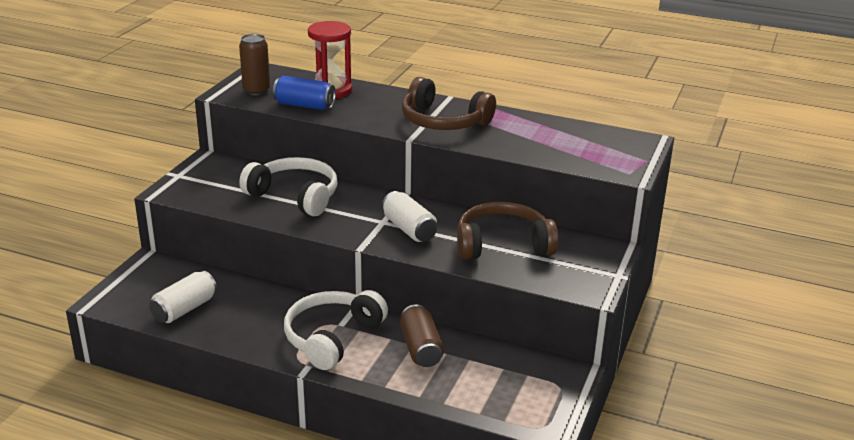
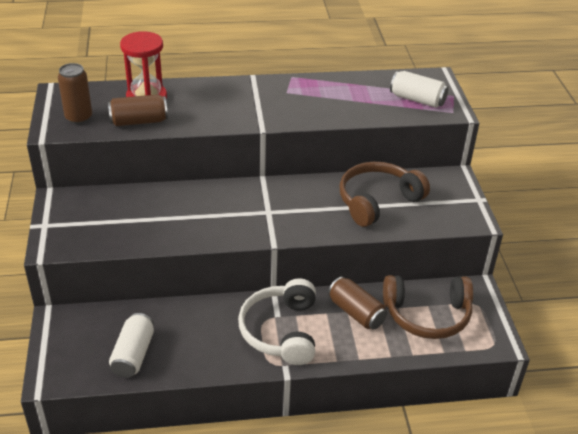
camera: 30 degrees left, 10 degrees up
white headphones [239,157,338,216] -> none
blue can [273,76,336,110] -> brown can [108,94,168,126]
white can [382,191,438,242] -> white can moved to [390,71,449,108]
brown headphones [402,77,496,130] -> brown headphones moved to [383,275,473,339]

